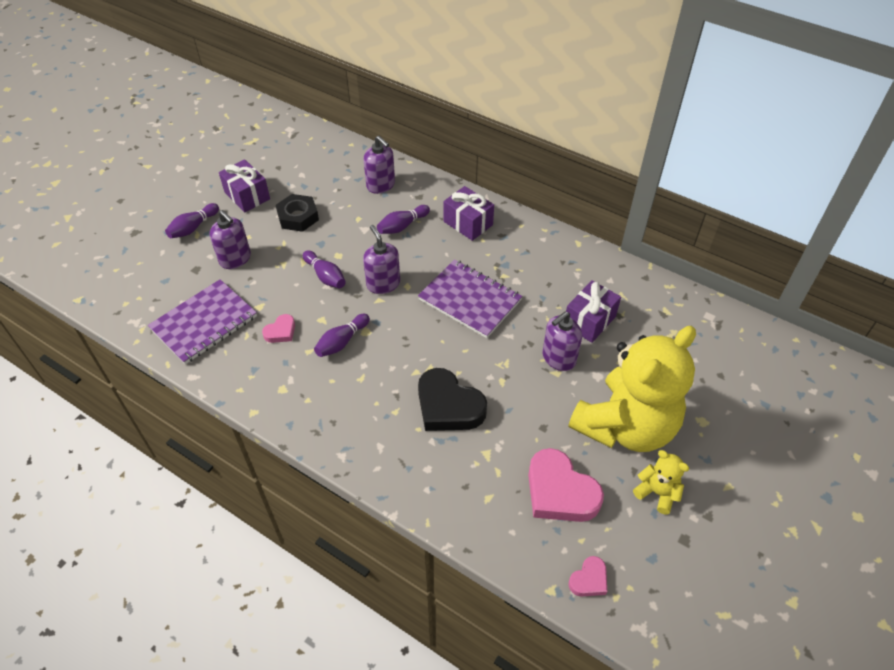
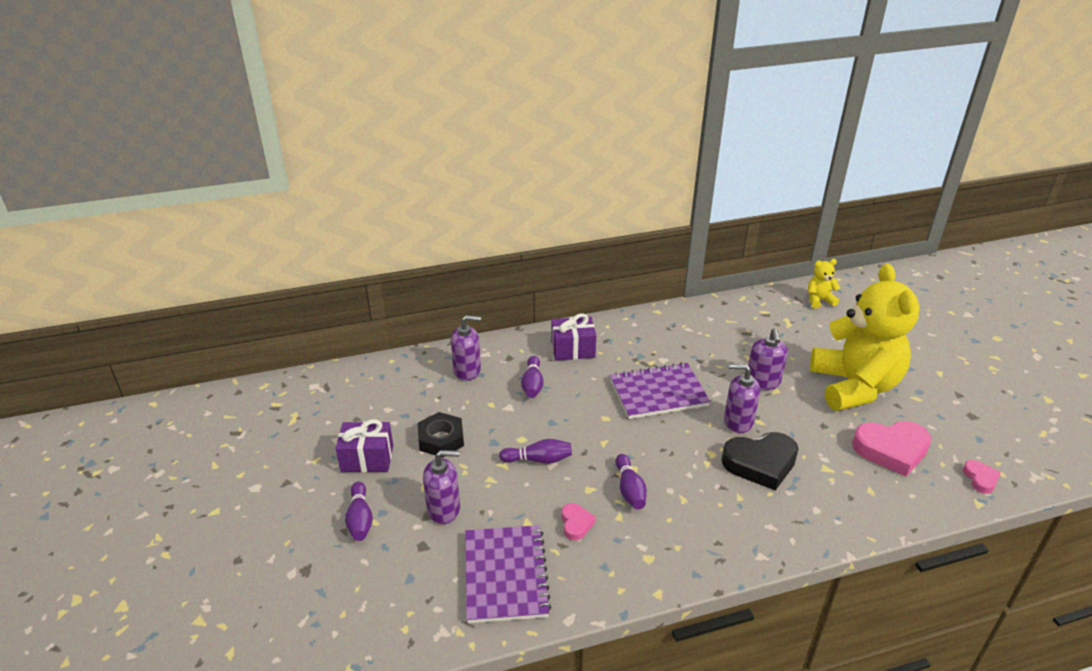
camera: 50 degrees left, 15 degrees down
purple soap dispenser [363,225,400,294] -> purple soap dispenser moved to [724,364,760,433]
purple gift [566,280,621,343] -> none
yellow teddy bear [633,450,689,514] -> yellow teddy bear moved to [808,259,840,309]

